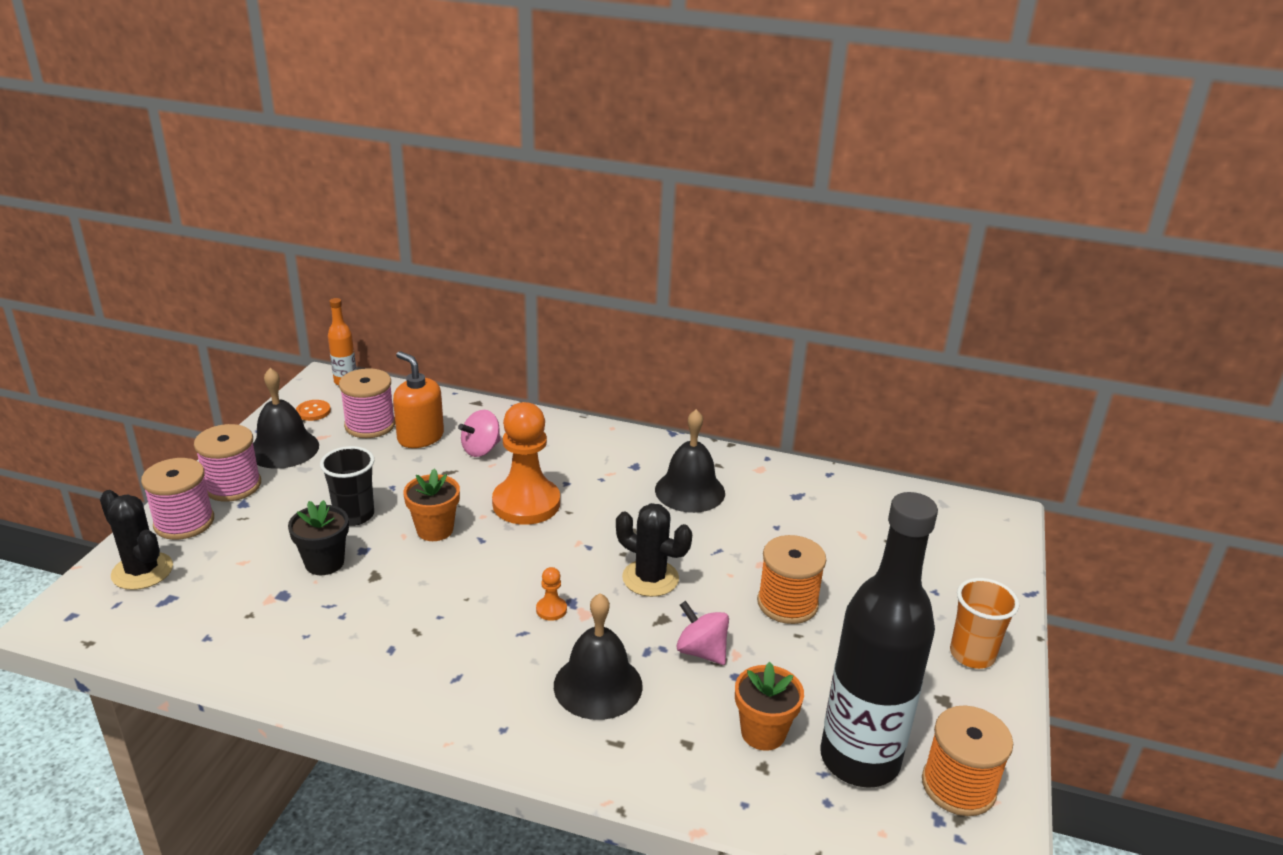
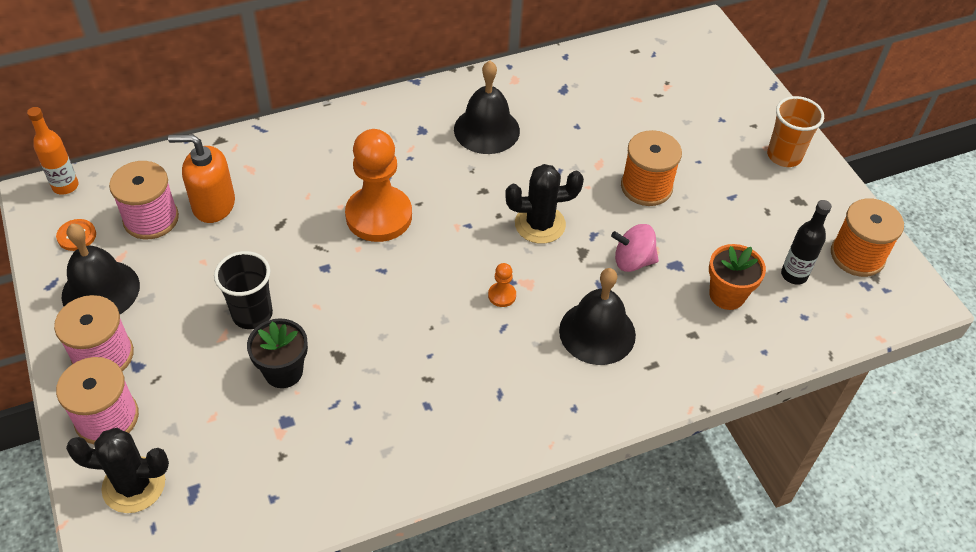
camera: 40 degrees left, 20 degrees up
orange flower pot [403,468,460,541] -> none
pink spinning top [458,410,501,457] -> none
black bottle [821,492,938,788] -> black bottle [781,200,832,285], size x0.44

